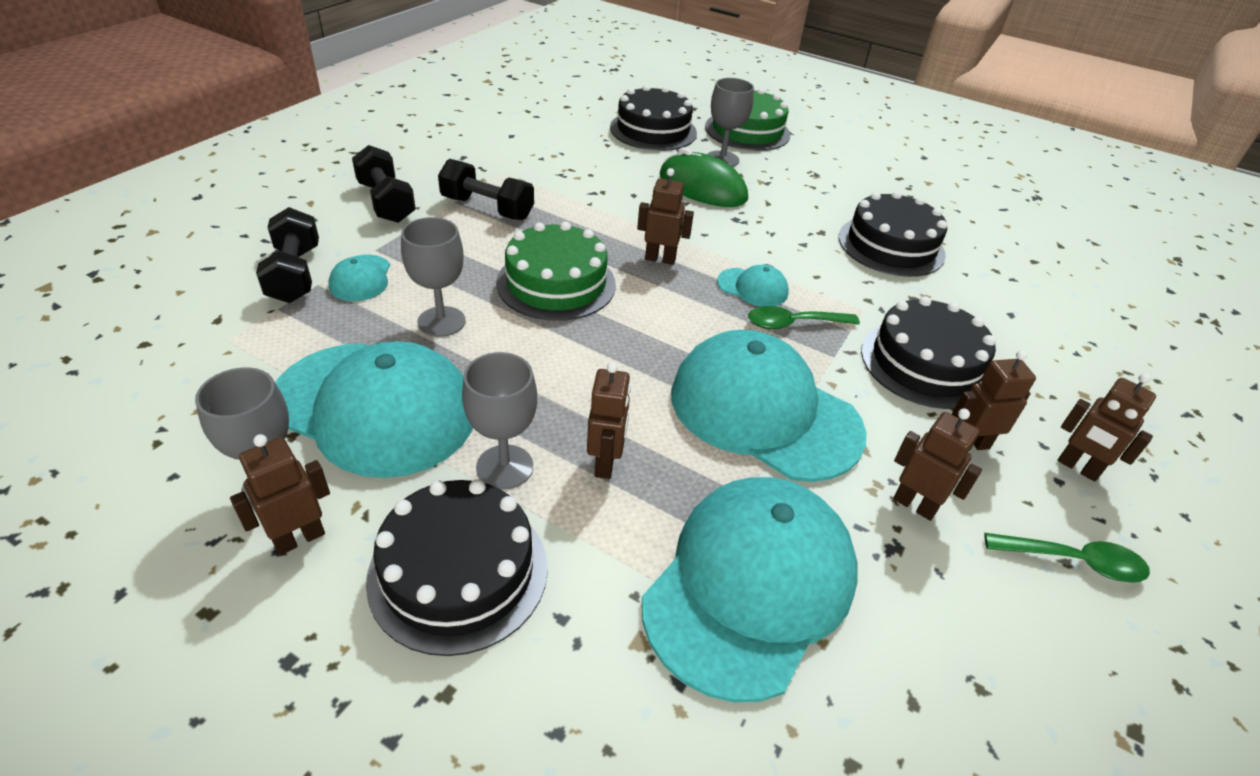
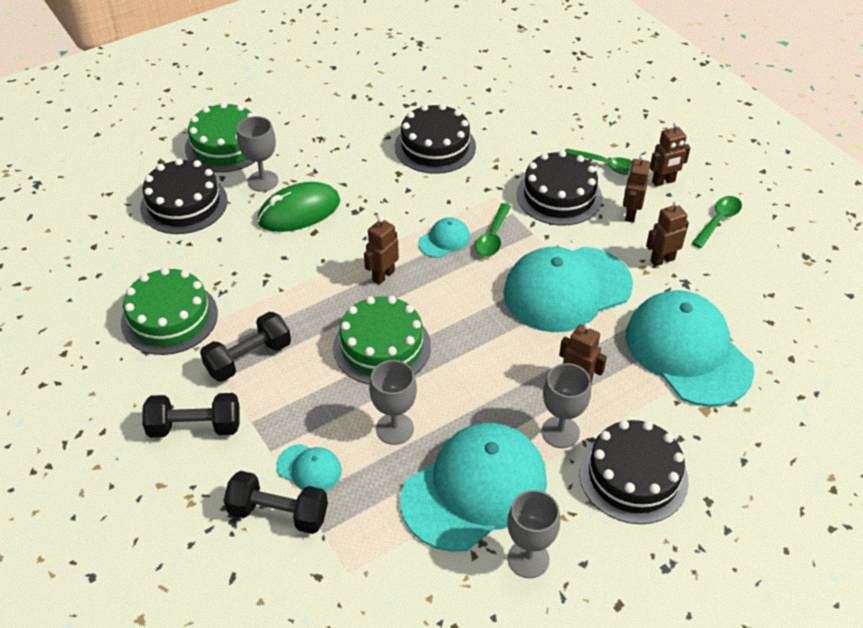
camera: 60 degrees left, 5 degrees up
brown robot [230,434,330,555] -> none
none -> green cake [121,267,218,355]
none -> green spoon [565,148,632,175]

